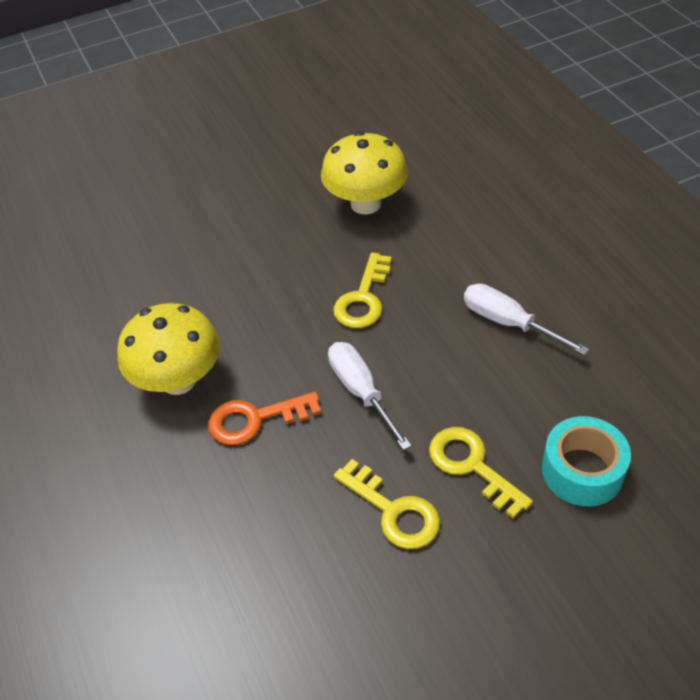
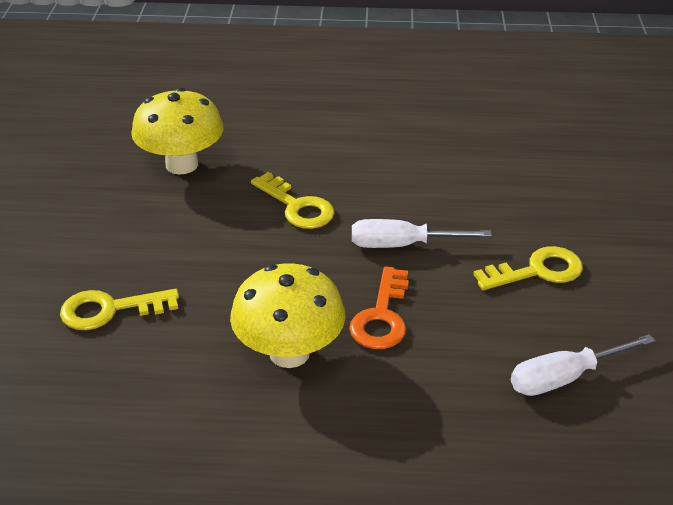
camera: 65 degrees left, 10 degrees down
yellow key [429,427,533,518] -> yellow key moved to [60,289,179,330]
white screwdriver [464,284,589,355] -> white screwdriver moved to [511,334,655,396]
turquoise tape [542,416,631,506] -> none

